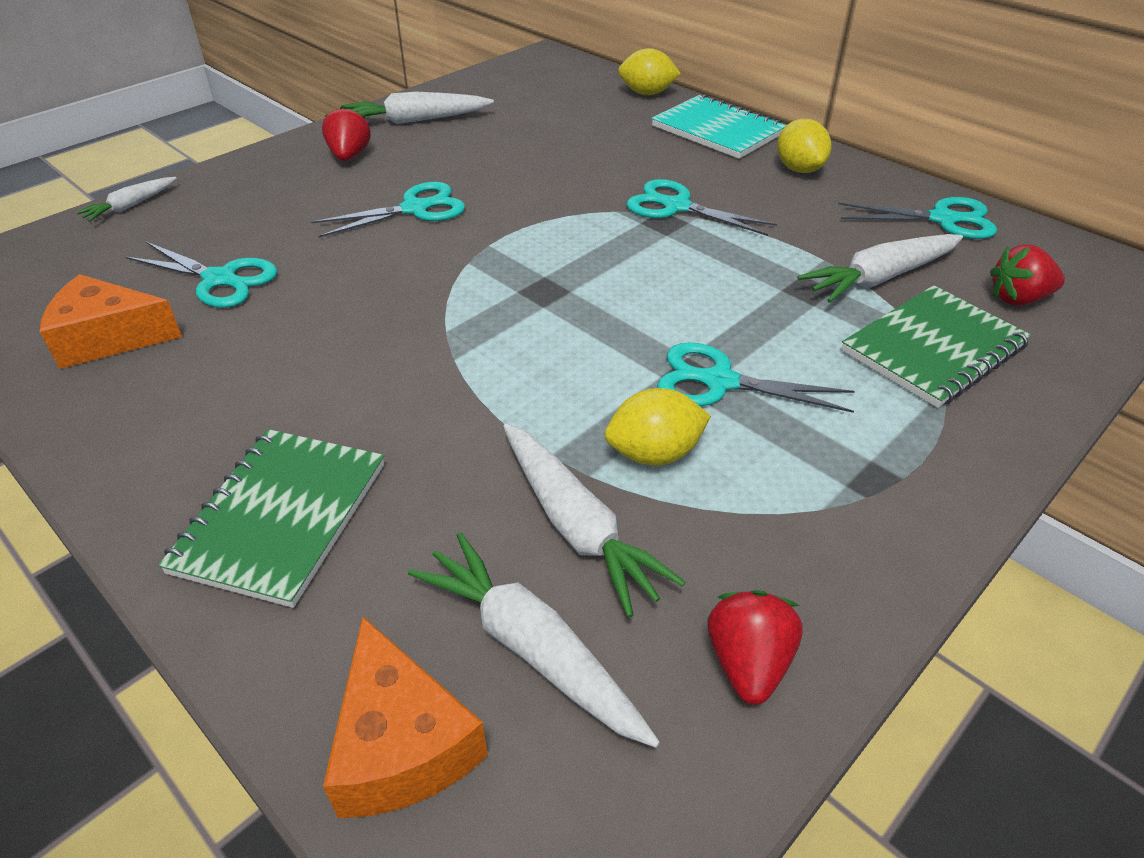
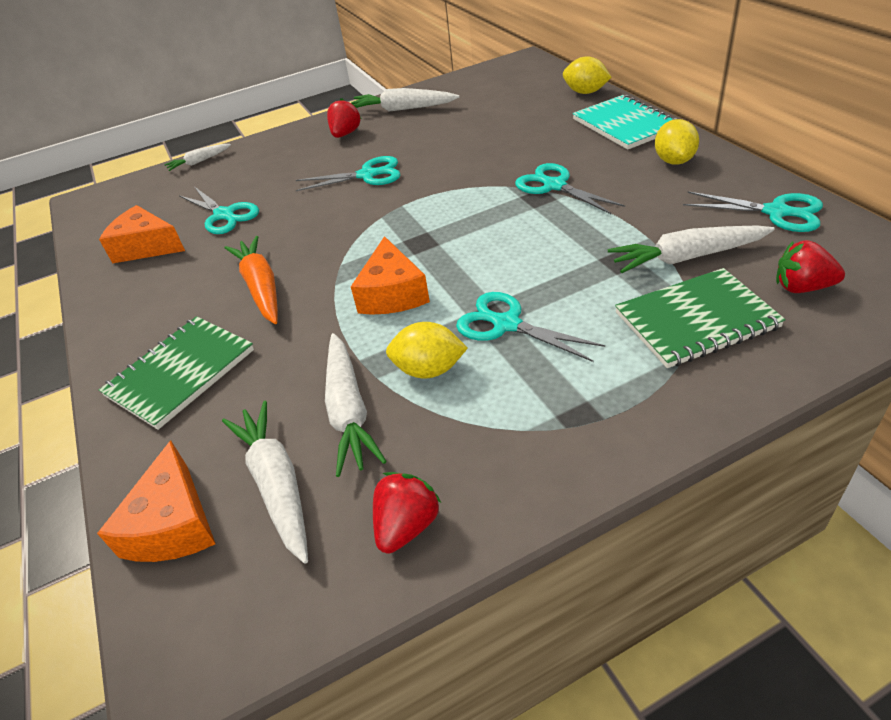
camera: 25 degrees right, 0 degrees up
none -> orange carrot [224,236,278,324]
none -> orange cheese [351,236,430,315]

